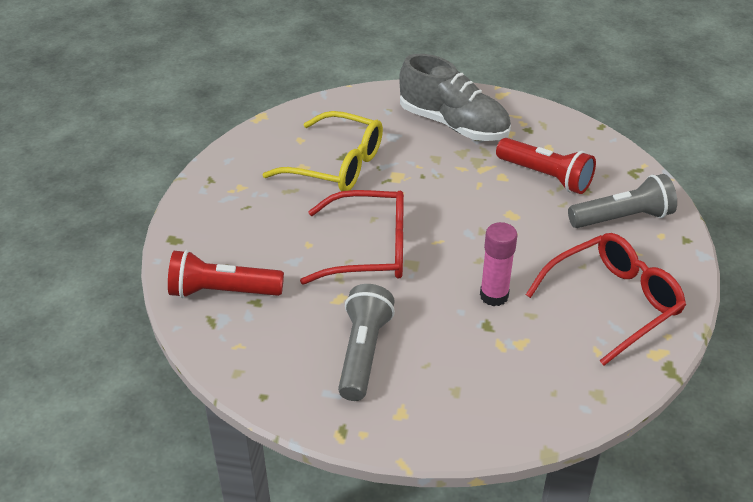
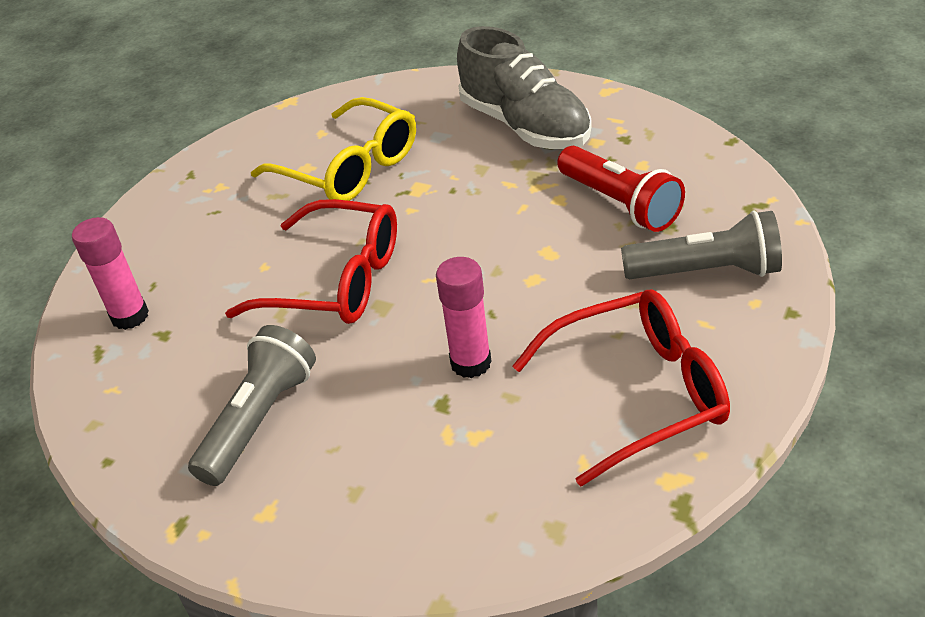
camera: 20 degrees right, 0 degrees up
red flashlight [168,250,284,298] -> pink glue stick [72,217,149,330]

